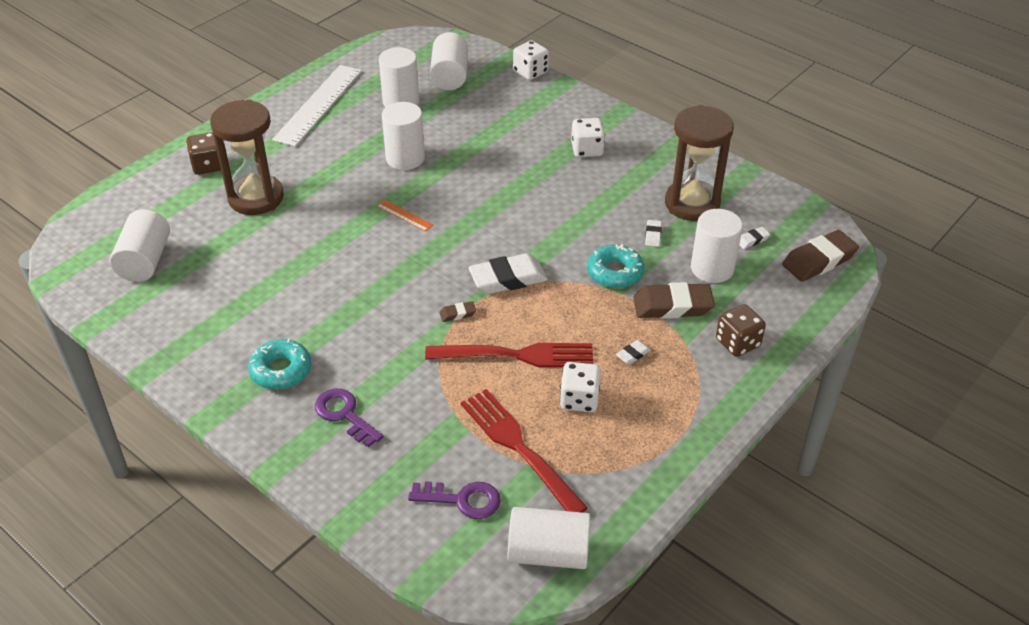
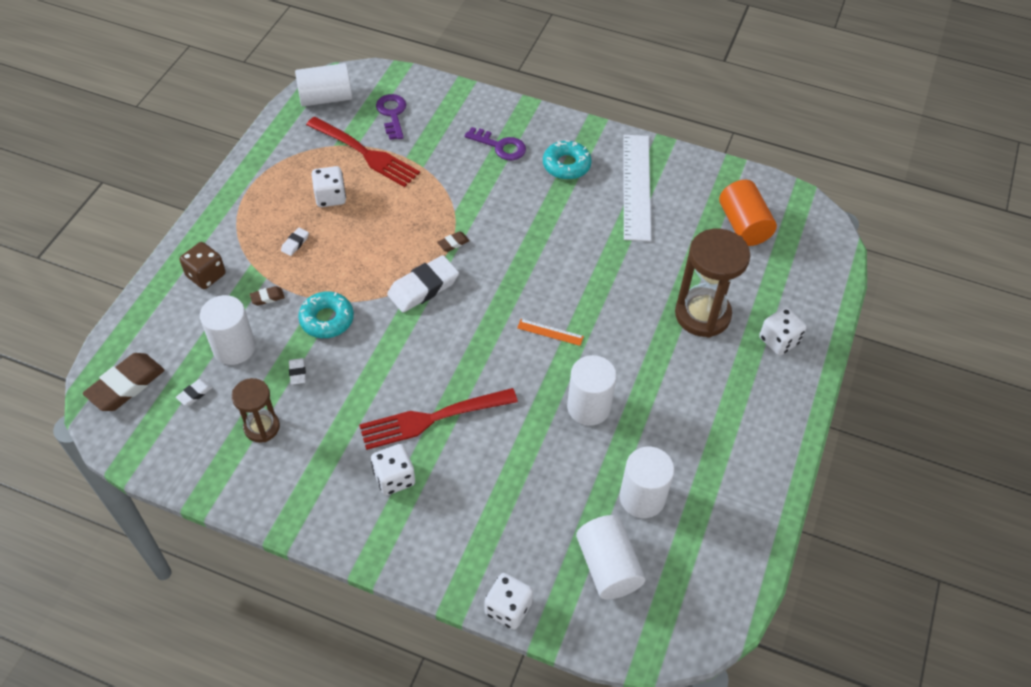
camera: 160 degrees right, 10 degrees up
white cylinder [110,209,170,282] -> orange cylinder [719,180,777,246]
brown dice [186,132,221,175] -> white dice [759,307,807,356]
white ruler [272,65,362,146] -> white ruler moved to [623,135,651,241]
purple key [408,481,501,519] -> purple key turned 90 degrees clockwise [376,94,406,140]
red fork [425,343,593,367] -> red fork moved to [359,388,518,450]
brown eraser [634,282,715,319] -> brown eraser [250,286,285,306], size x0.46
brown hourglass [665,105,734,221] -> brown hourglass [231,378,280,443], size x0.59

